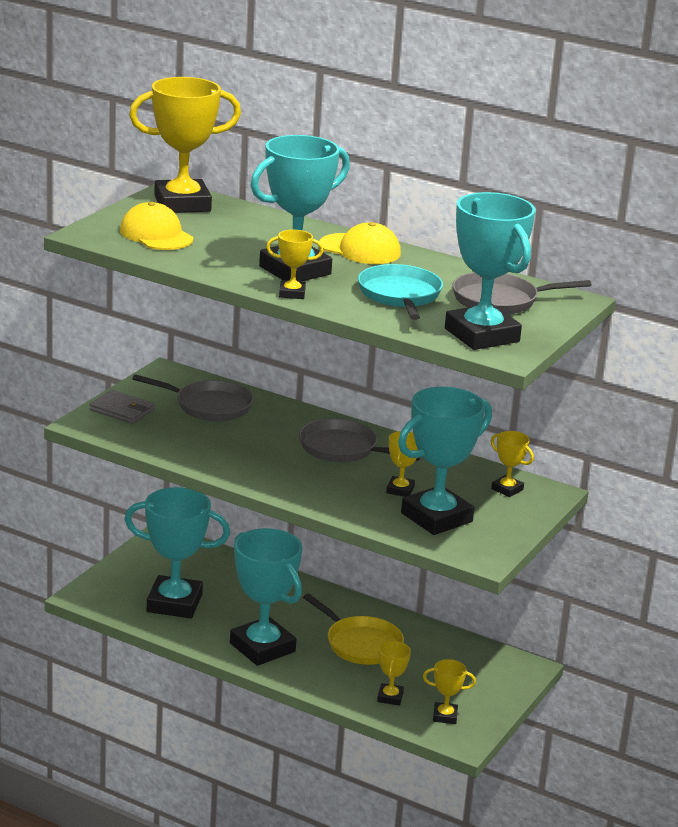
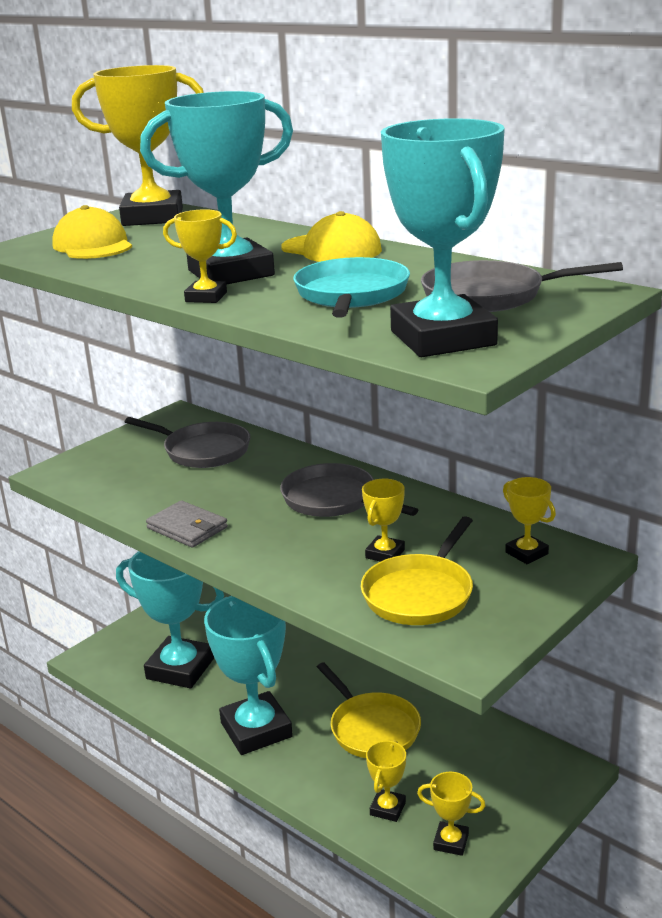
camera: 15 degrees right, 0 degrees up
grey wallet [90,390,154,424] -> grey wallet moved to [146,500,228,548]
turquoise trophy [398,387,492,535] -> yellow pan [361,516,473,625]

